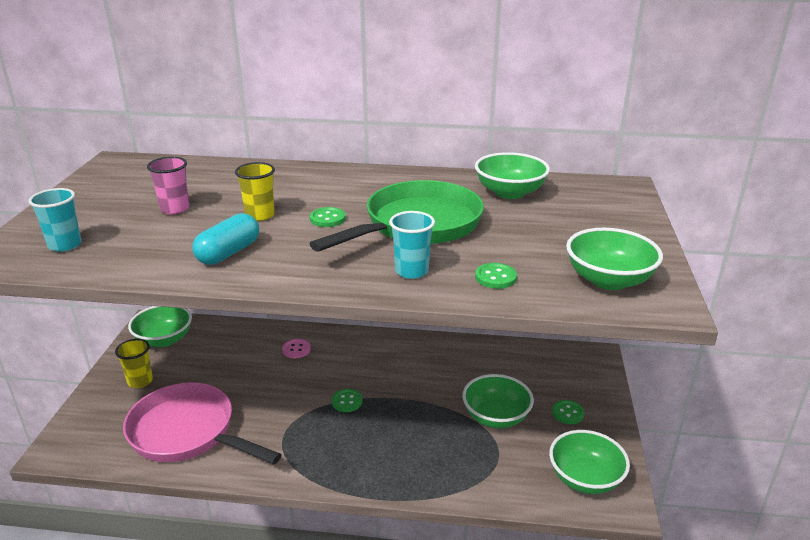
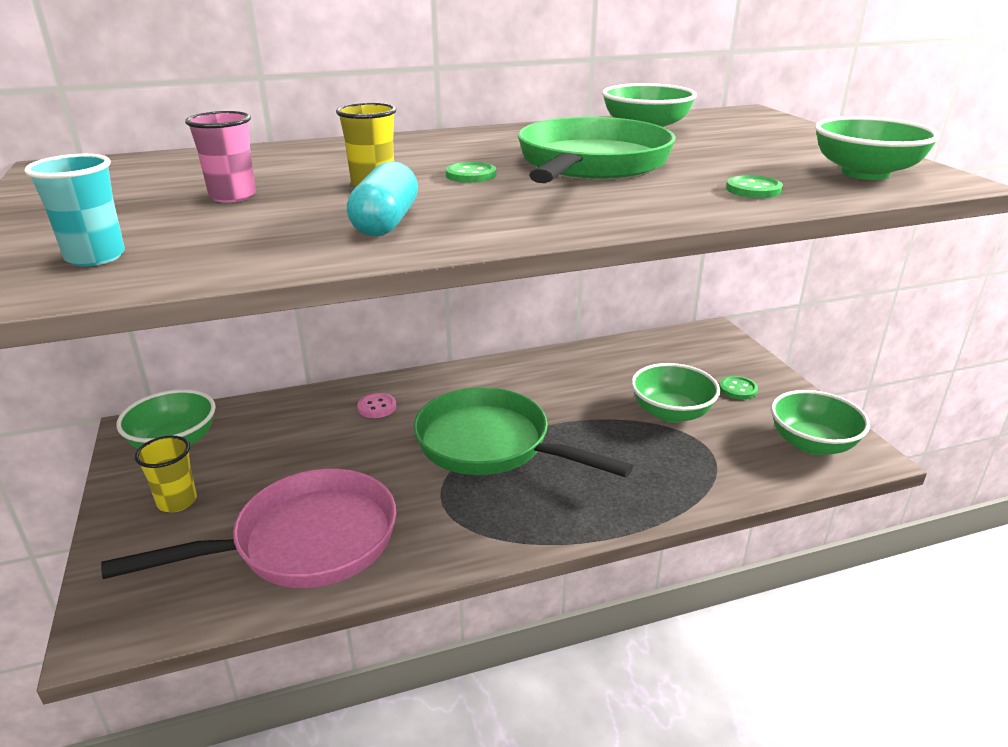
camera: 25 degrees left, 0 degrees up
pink pan [123,382,282,465] -> pink pan turned 150 degrees clockwise [101,469,397,588]
green button [332,389,363,412] -> green pan [414,387,633,477]
turquoise cup [389,211,435,279] -> none

